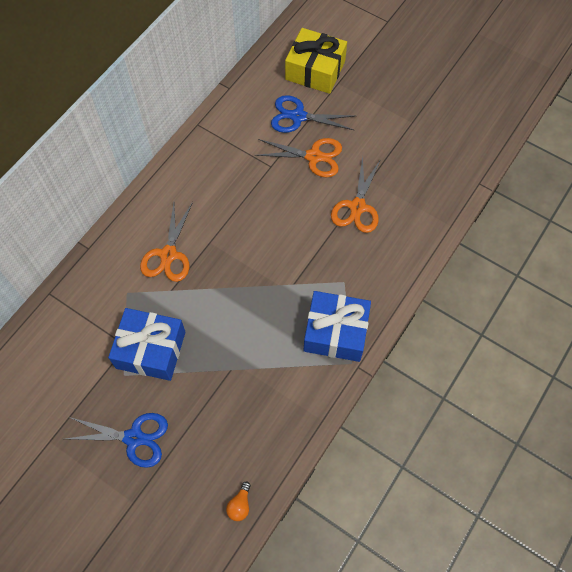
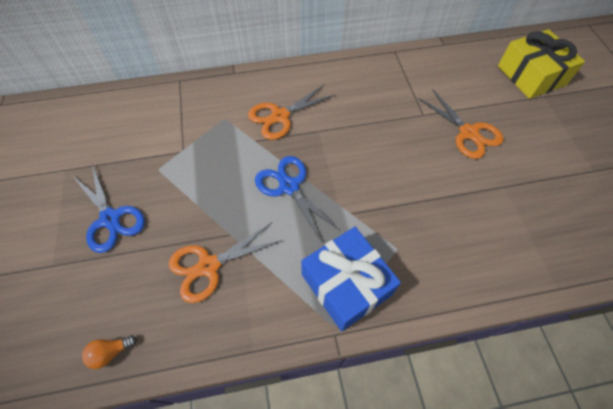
camera: 45 degrees right, 5 degrees down
blue gift [108,308,186,381] -> none
blue scissors [271,95,355,133] -> blue scissors moved to [255,156,341,242]
orange scissors [331,156,381,233] -> orange scissors moved to [169,223,283,303]

